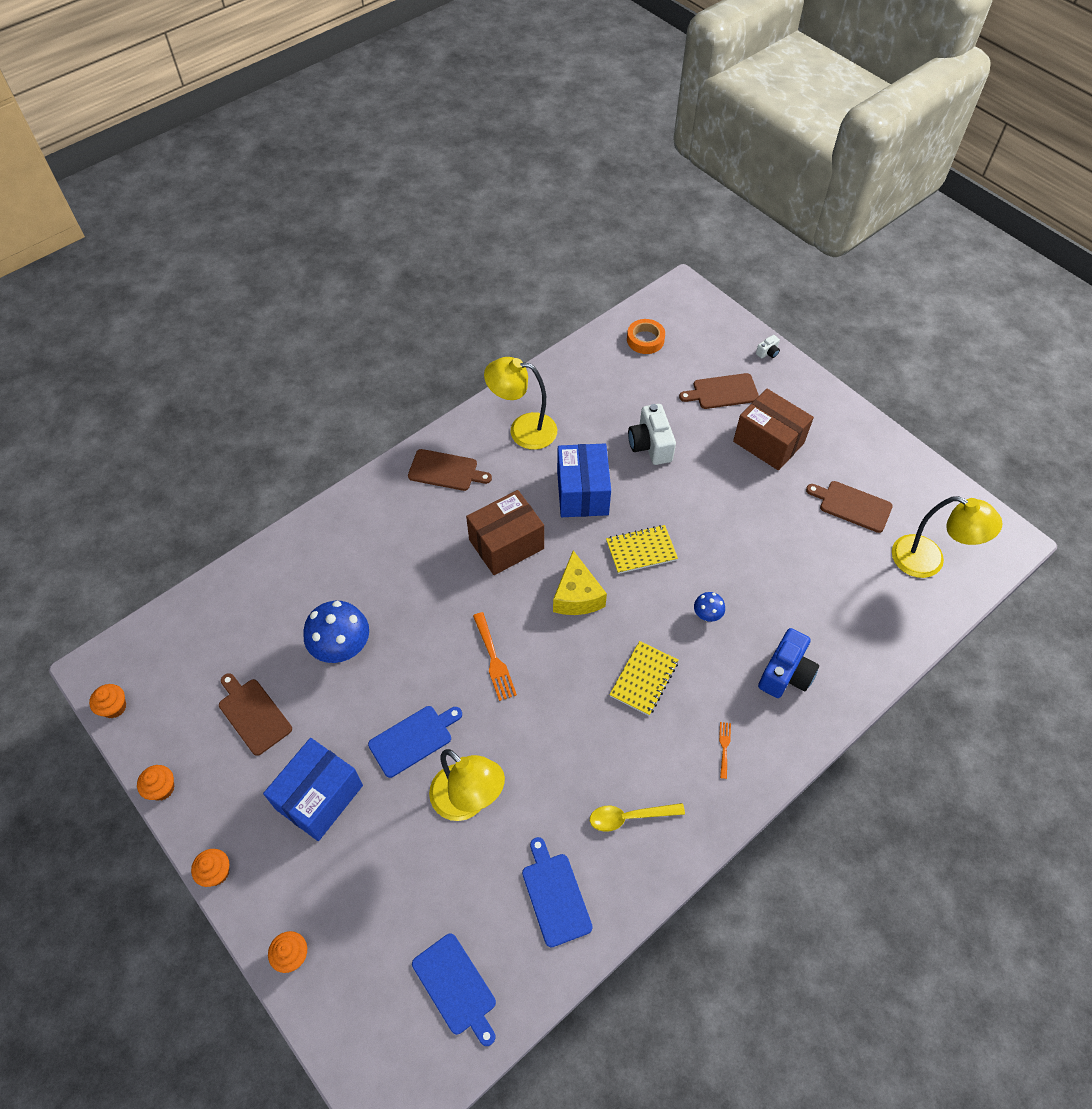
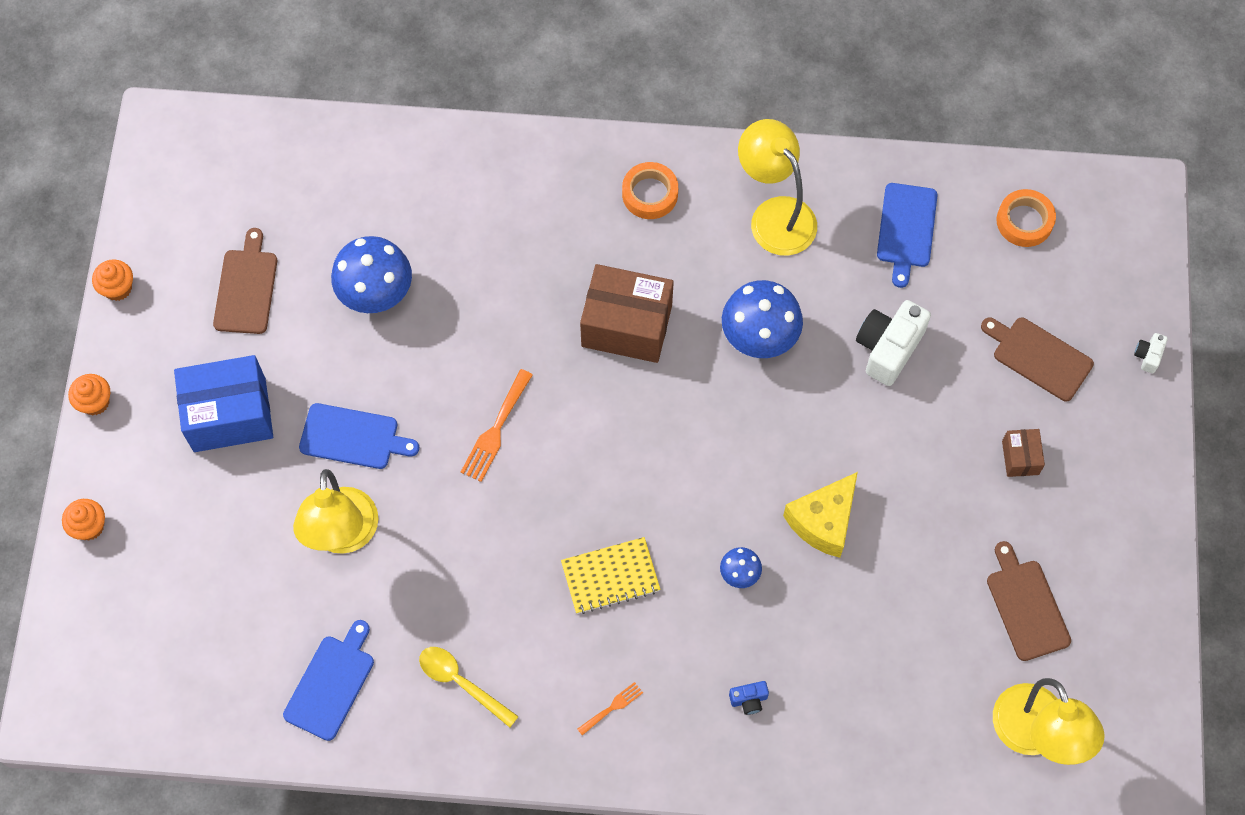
camera: 45 degrees right, 10 degrees up
orange cupcake [89,684,126,718] -> none
brown cutting board [408,449,492,491] -> orange tape [622,162,678,219]
blue cutting board [412,933,496,1046] -> blue cutting board moved to [877,183,938,288]
yellow cheese [553,550,607,615] -> yellow cheese moved to [783,472,858,558]
blue box [557,444,611,517] -> blue mushroom [722,280,803,358]
yellow notebook [606,525,678,574] -> none
brown box [733,389,814,470] -> brown box [1002,429,1045,477], size x0.48
white camera [756,335,780,359] -> white camera turned 105 degrees clockwise [1134,333,1168,373]
blue camera [758,628,819,698] -> blue camera [729,681,769,715], size x0.46

